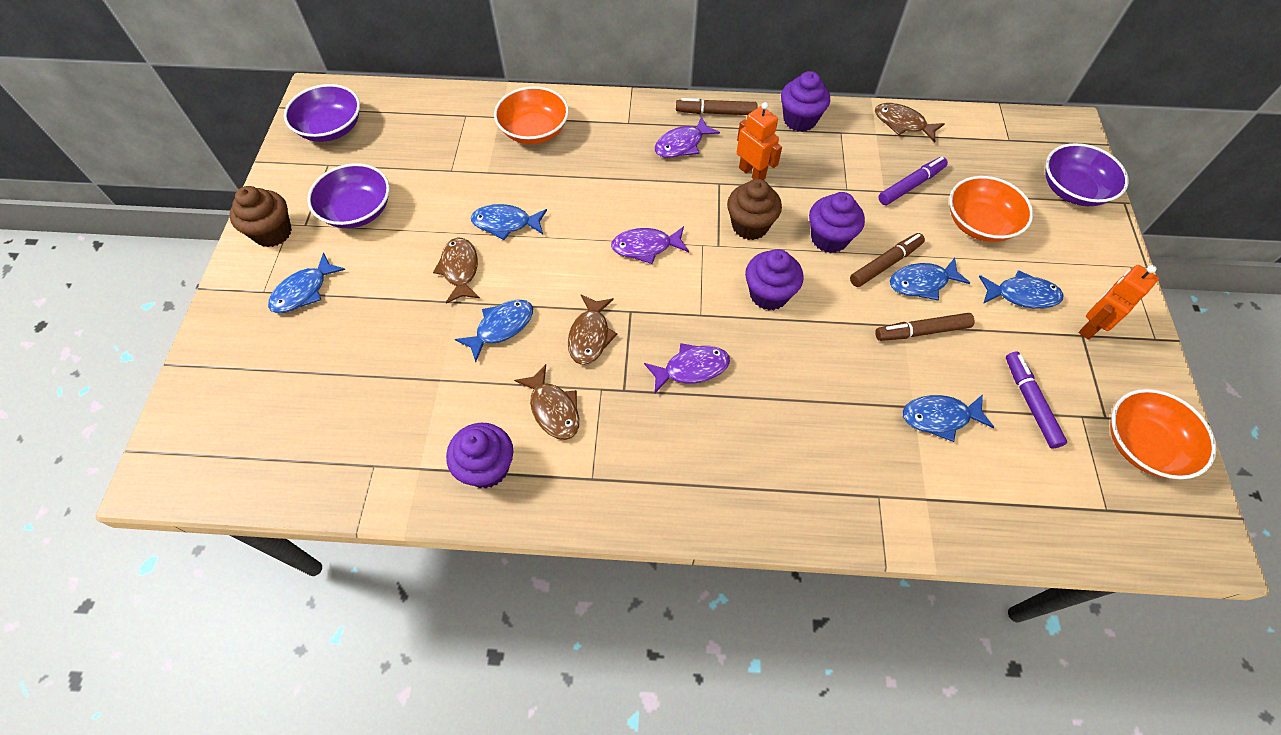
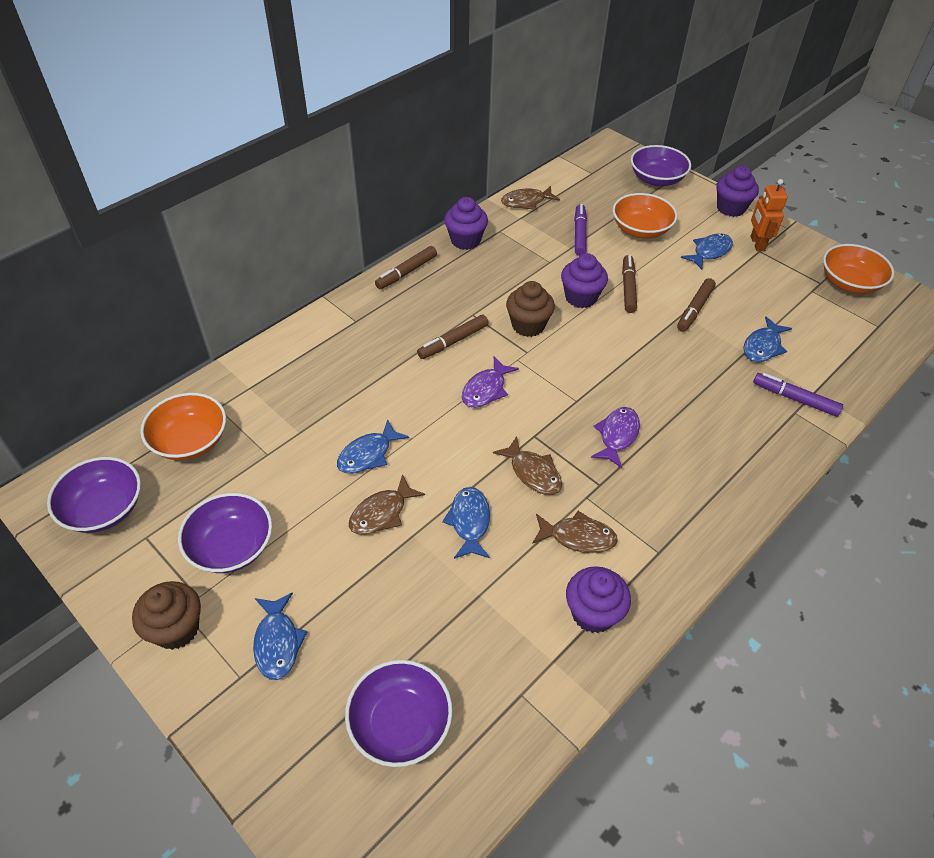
camera: 50 degrees left, 10 degrees down
brown fish [433,237,480,304] -> brown fish turned 75 degrees counterclockwise [349,474,425,535]
orange bowl [494,86,569,144] -> orange bowl moved to [140,393,226,460]
purple fish [655,116,720,158] -> none
orange robot [737,102,782,180] -> none
purple cupcake [745,249,804,310] -> purple cupcake moved to [716,166,759,217]
blue fish [890,258,970,300] -> none
purple marker [1006,351,1067,449] -> purple marker moved to [753,373,843,417]
none -> purple bowl [345,660,453,767]
none -> brown marker [417,315,489,359]

